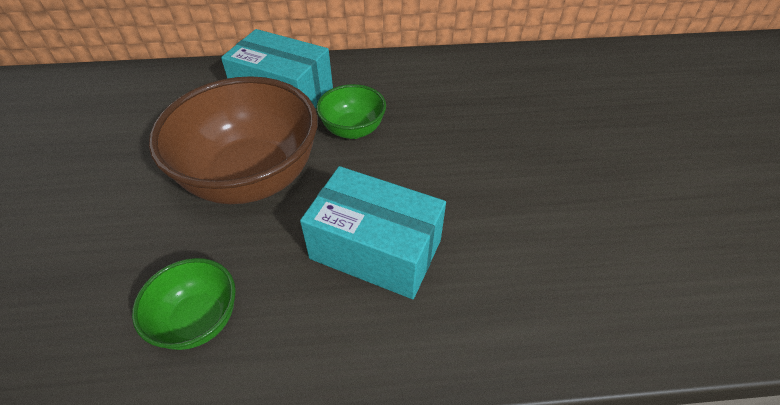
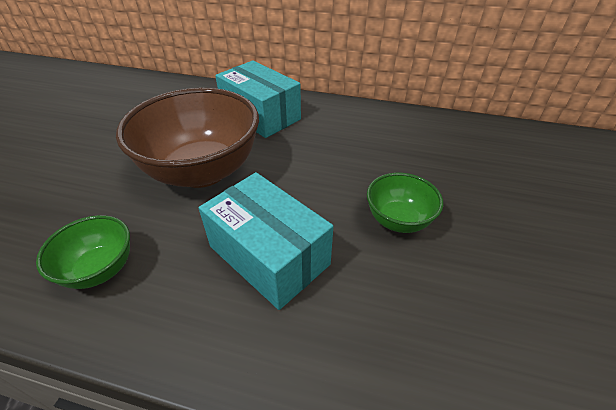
camera: 20 degrees right, 5 degrees down
green bowl [316,84,386,139] -> green bowl moved to [367,173,443,233]

